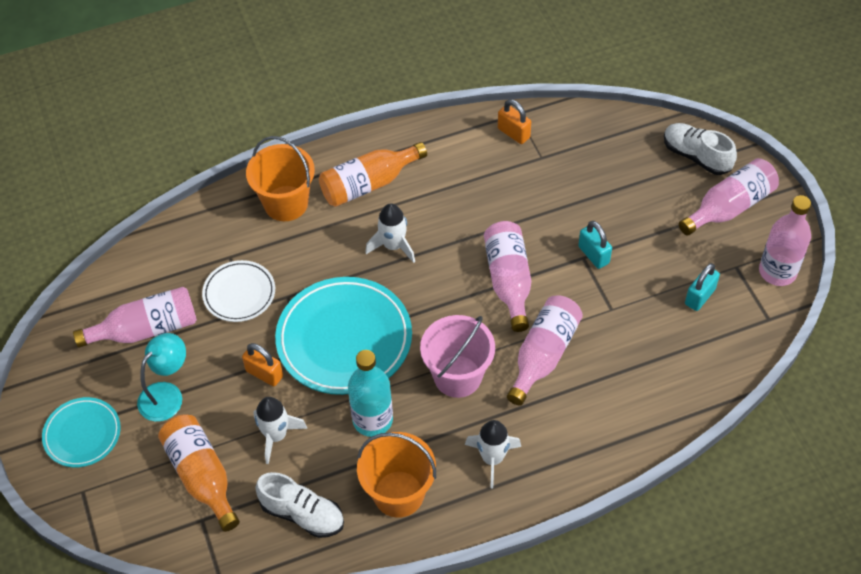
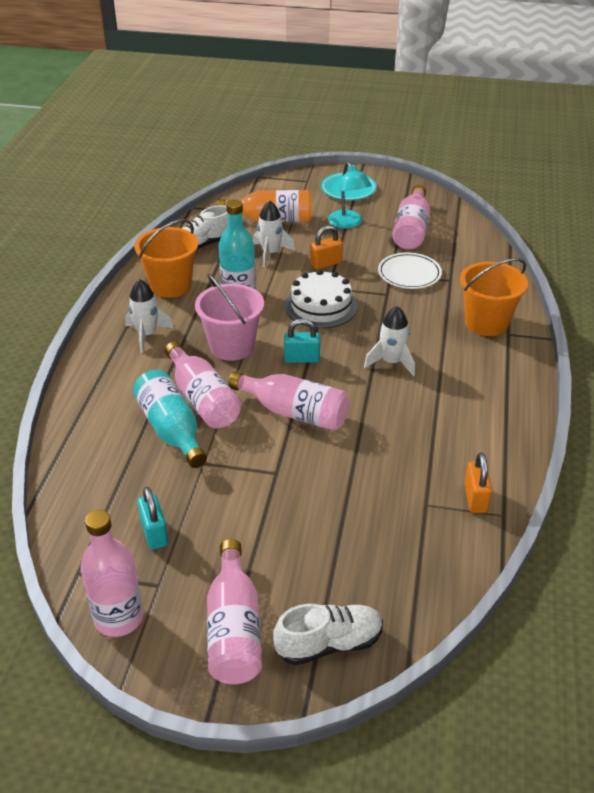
camera: 120 degrees right, 15 degrees down
turquoise plate [275,277,412,395] -> white cake [285,269,358,328]
orange bottle [319,142,427,207] -> none
orange padlock [498,99,531,144] -> orange padlock turned 75 degrees counterclockwise [464,452,492,513]
turquoise padlock [578,221,612,269] -> turquoise padlock moved to [284,318,320,363]
none -> turquoise bottle [133,370,207,468]

